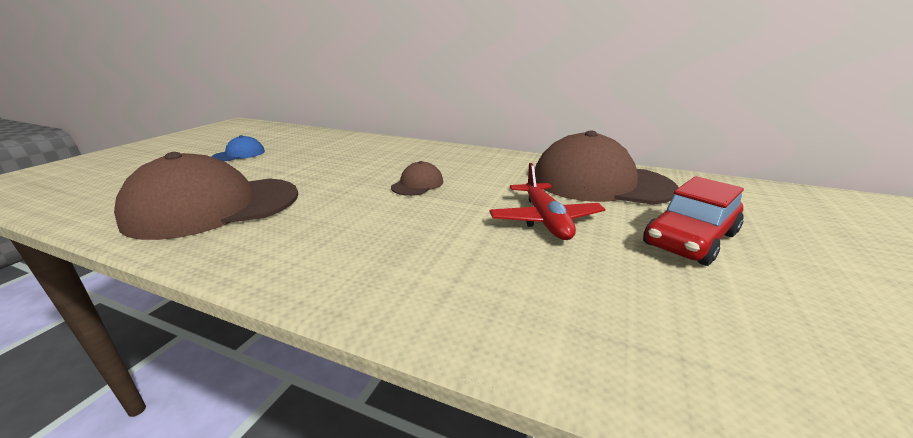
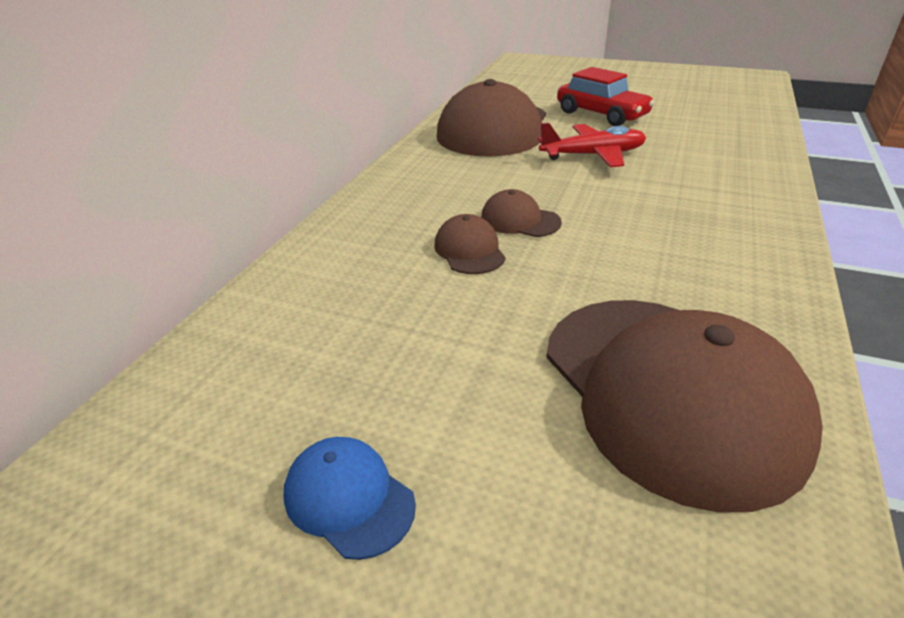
camera: 90 degrees left, 10 degrees up
none -> brown cap [434,214,506,274]

